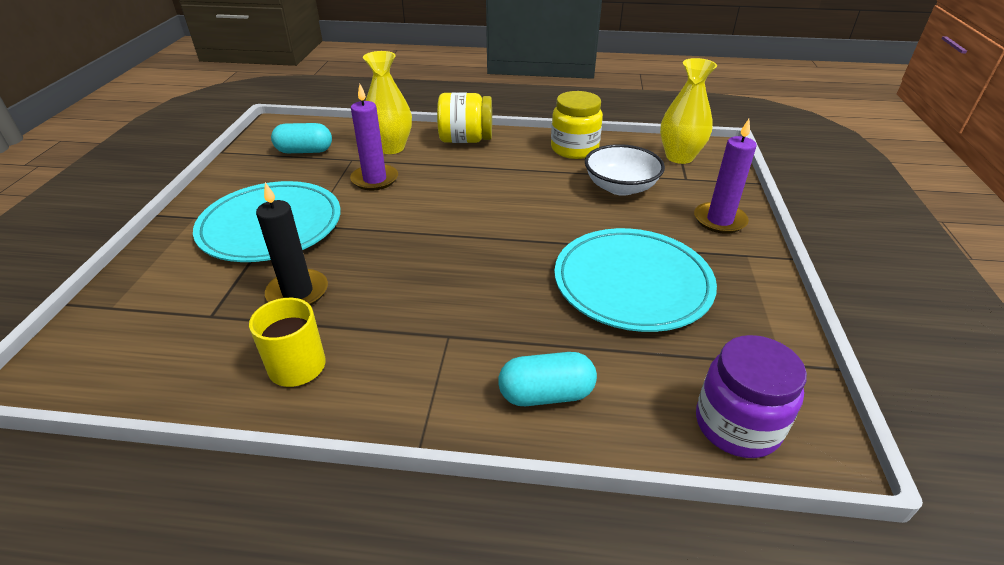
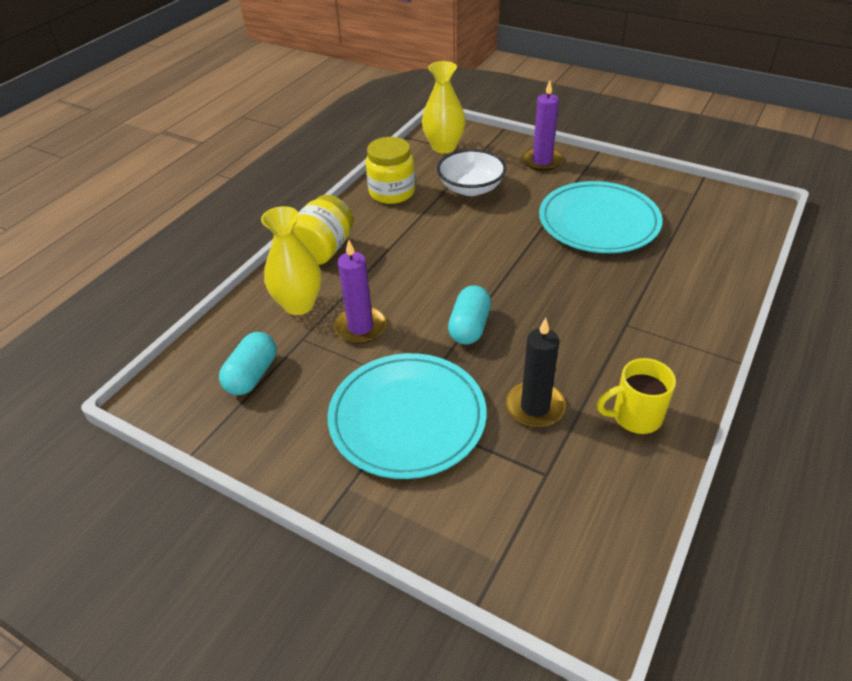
camera: 65 degrees left, 5 degrees up
turquoise capsule [498,352,597,406] -> turquoise capsule moved to [448,285,491,345]
purple jar [696,335,807,458] -> none

